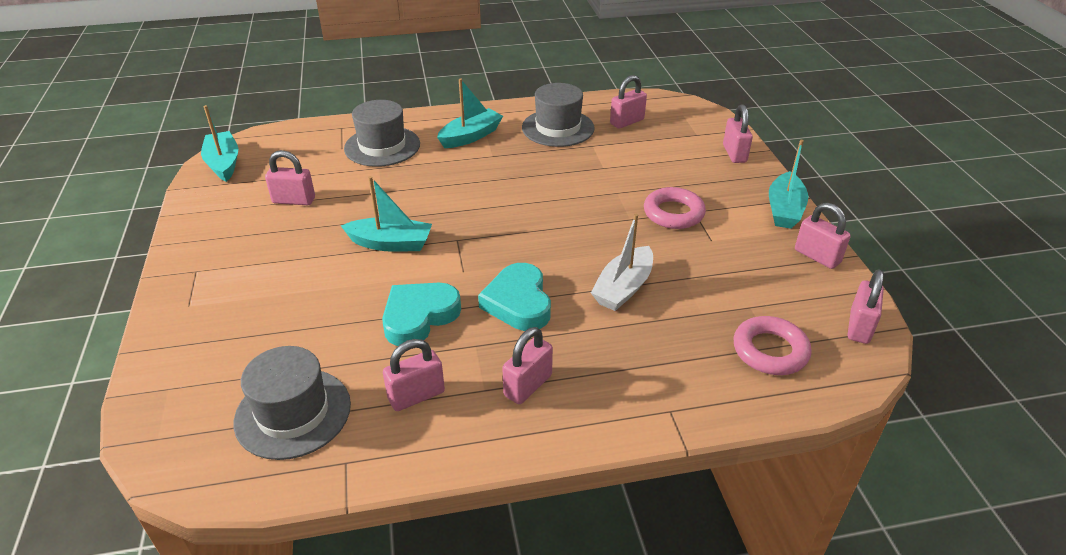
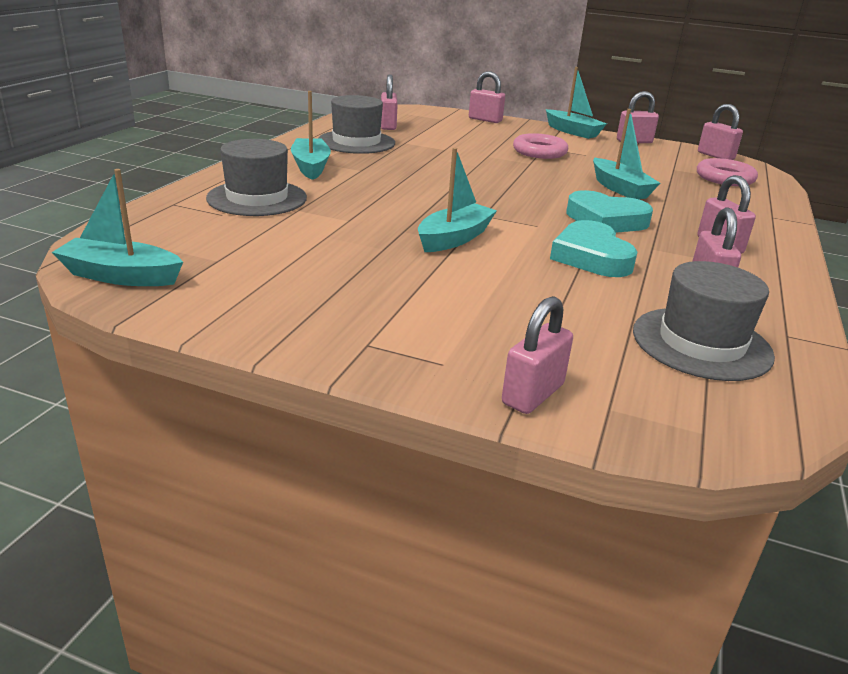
camera: 60 degrees left, 10 degrees down
pink padlock [265,150,315,205] -> pink padlock moved to [502,296,573,414]
white boat [591,214,653,311] -> turquoise boat [593,109,660,199]

